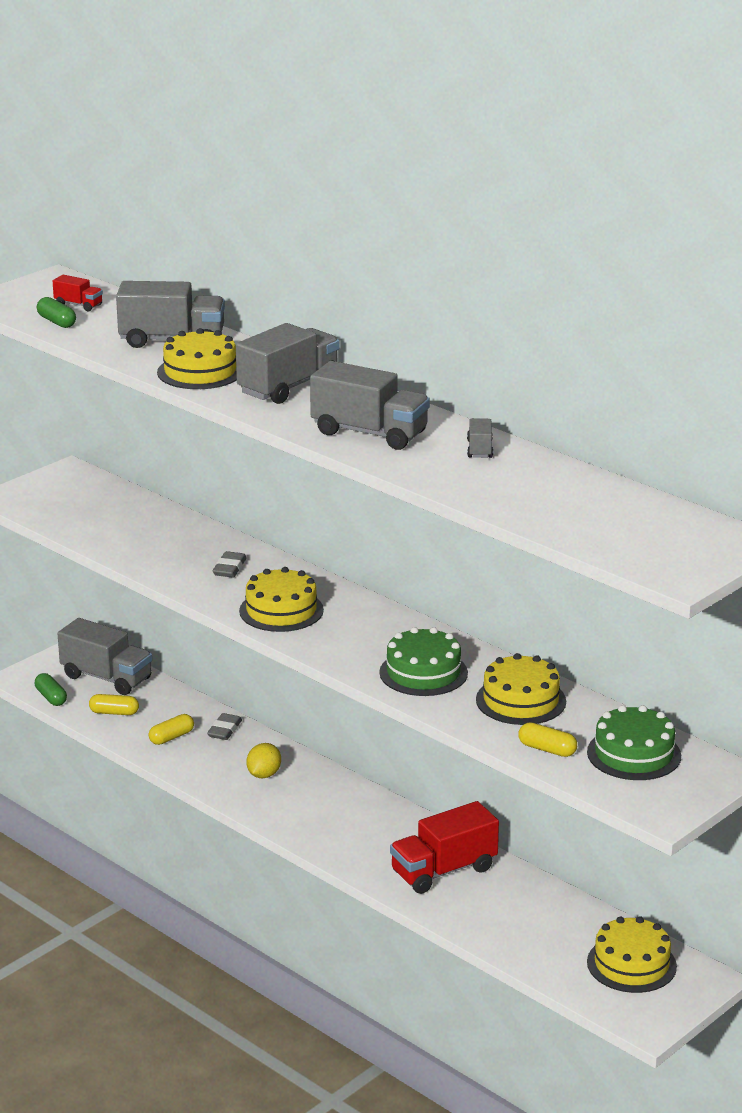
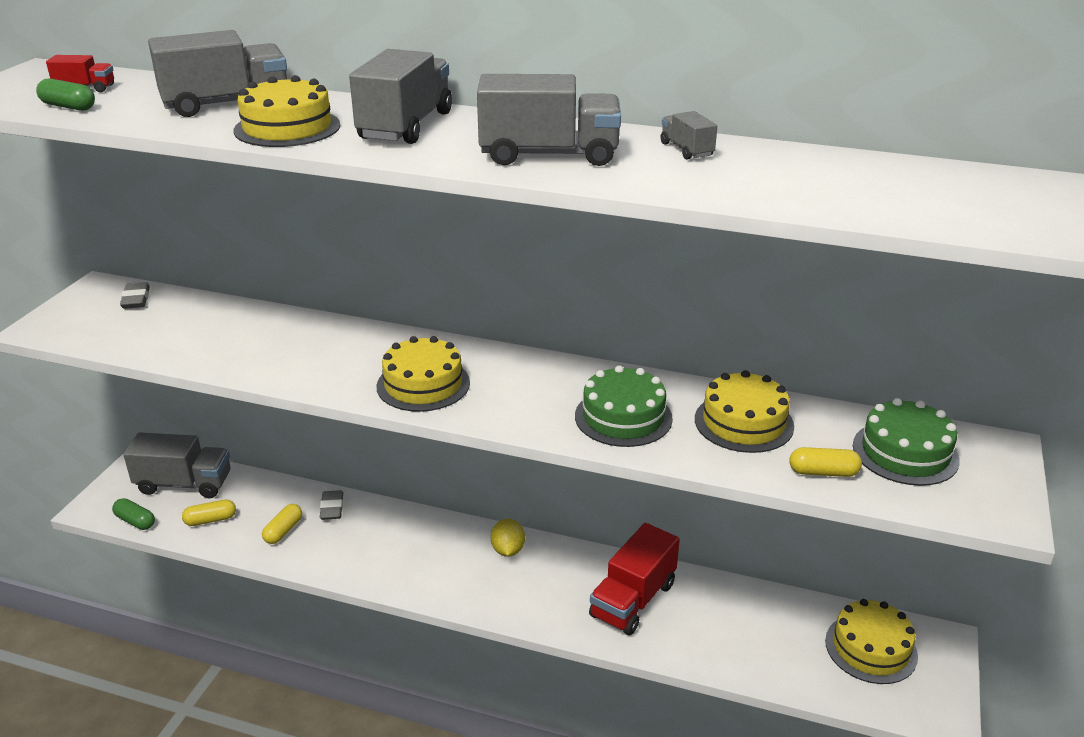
camera: 25 degrees left, 5 degrees up
grey eraser [213,551,247,578] -> grey eraser moved to [120,282,150,309]
yellow lemon [246,743,281,779] -> yellow lemon moved to [491,519,525,557]

